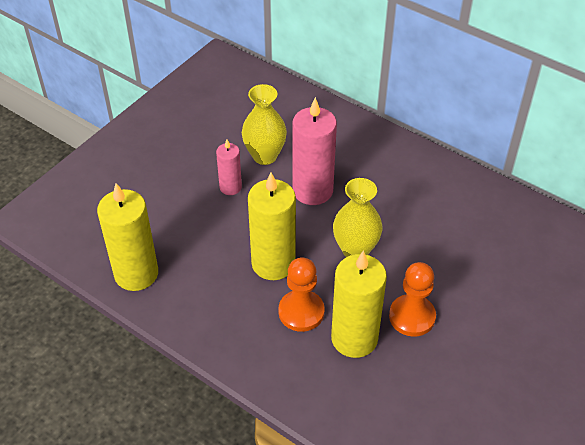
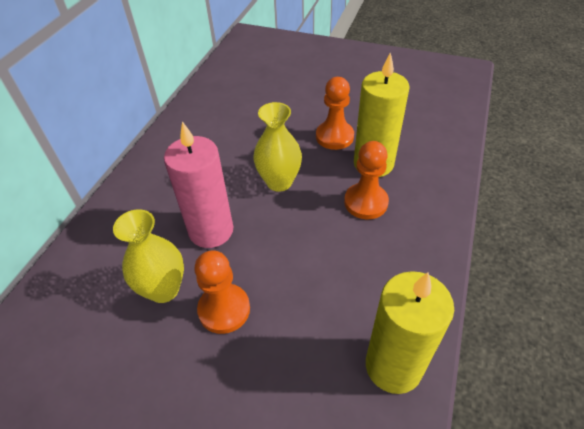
camera: 105 degrees left, 0 degrees up
pink candle [216,140,242,195] -> orange pawn [194,251,250,334]
yellow candle [248,173,296,280] -> none

